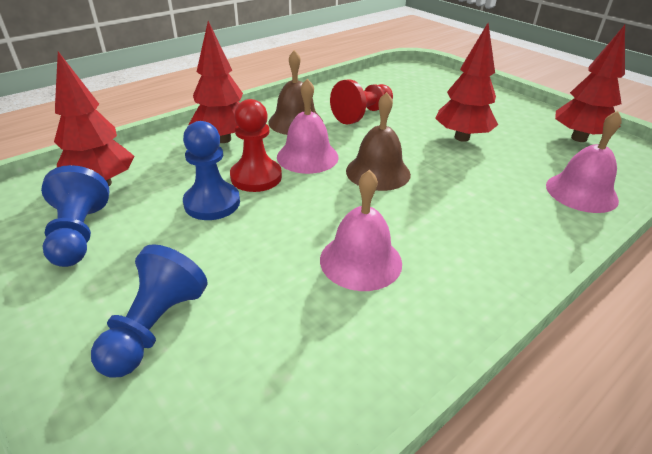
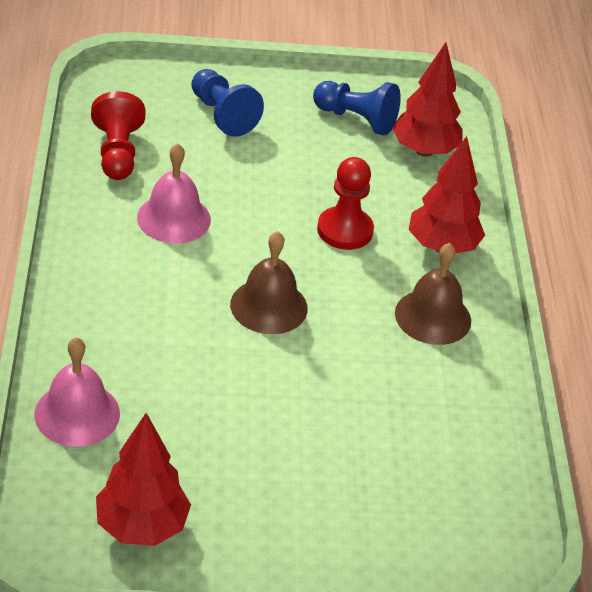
camera: 125 degrees right, 5 degrees up
blue pawn [183,121,240,220] -> none
pink bell [277,78,339,174] -> none
red pawn [330,79,393,124] -> red pawn moved to [91,91,145,180]
red tree [435,23,498,142] -> none

